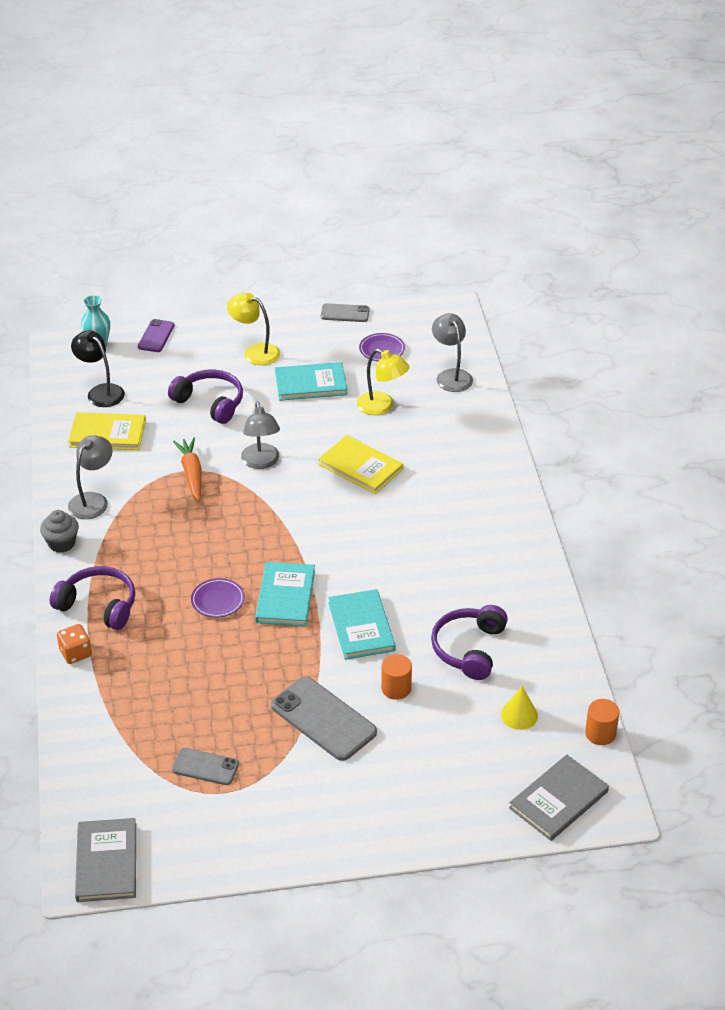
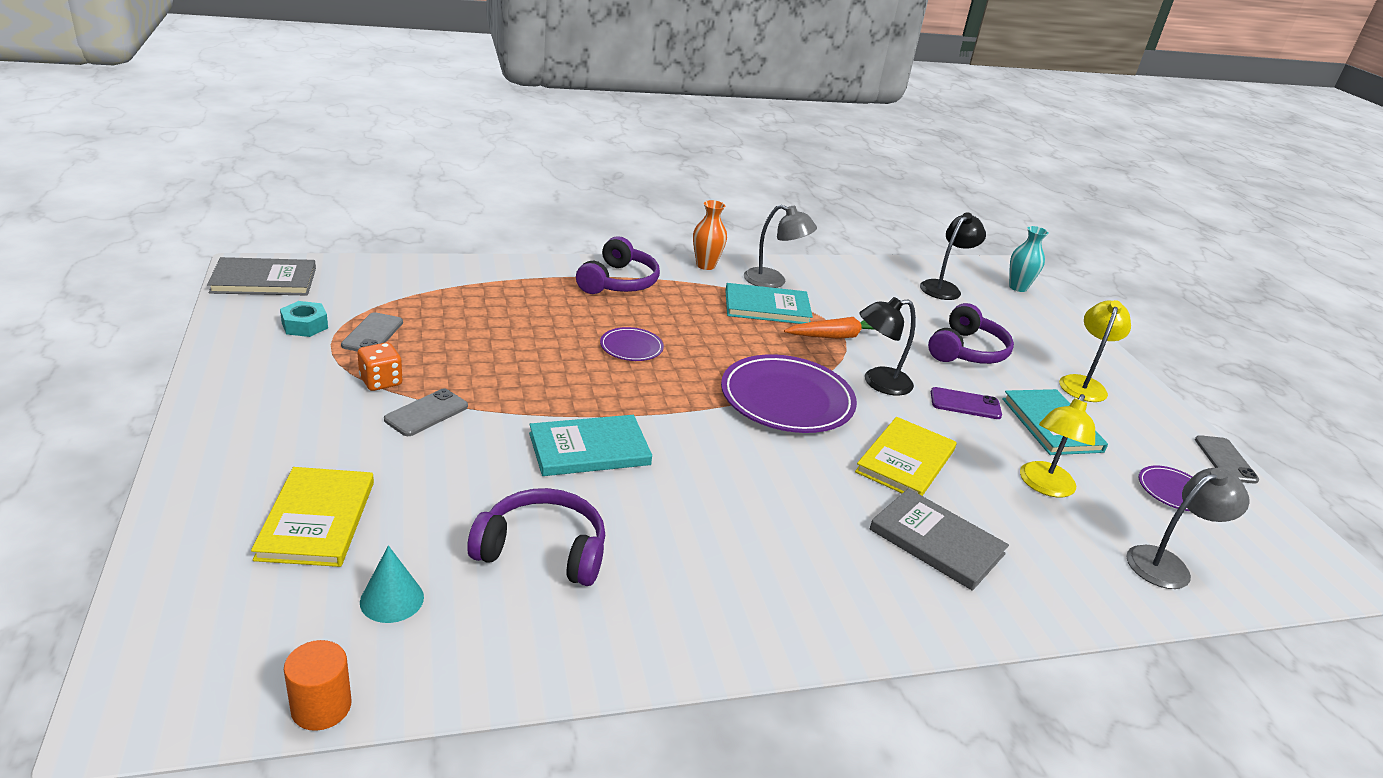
camera: 80 degrees right, 10 degrees down
grey cupcake [40,510,79,553] -> orange vase [693,200,727,270]
orange dice [57,624,92,664] -> orange dice moved to [357,342,402,391]
yellow book [68,412,146,450] -> yellow book moved to [251,467,374,567]
purple phone [138,319,175,352] -> purple phone moved to [931,387,1002,419]
grey lamp [241,401,280,469] -> black lamp [859,297,916,395]
turquoise book [255,562,315,626] -> turquoise book moved to [725,283,813,324]
grey phone [271,677,377,761] -> grey phone [384,389,468,436], size x0.58
orange cylinder [381,654,412,700] -> none
yellow cone [501,686,538,730] -> turquoise cone [360,546,424,623]
grey book [509,755,609,841] -> grey book moved to [869,488,1009,591]
none -> turquoise nut [280,301,328,337]
none -> purple plate [721,354,857,433]

